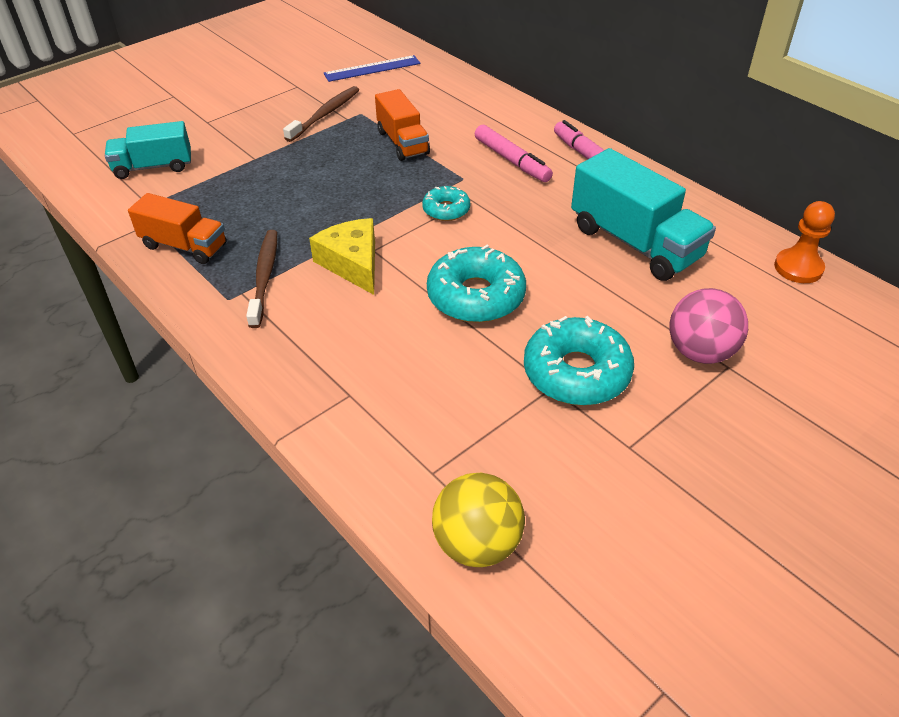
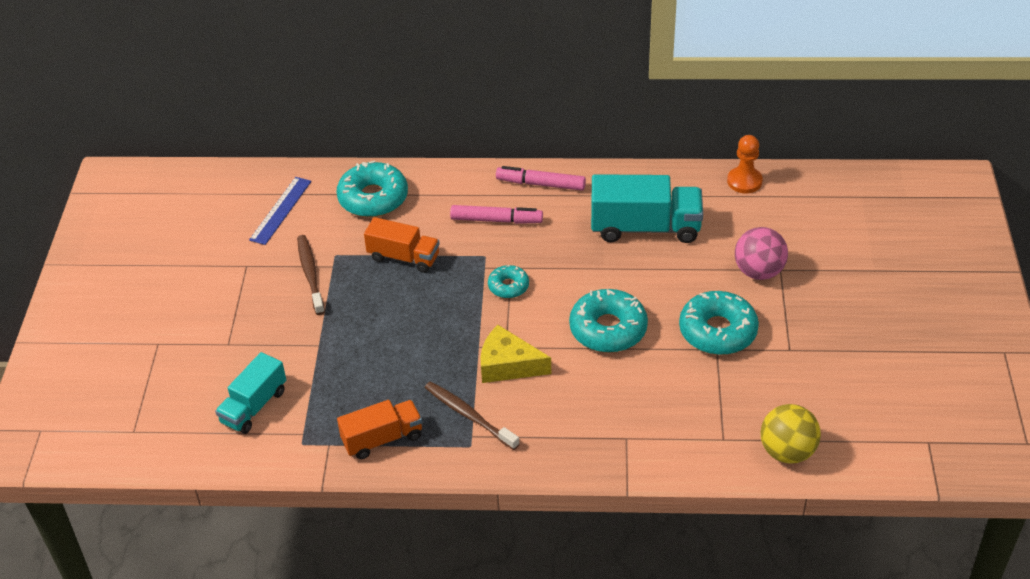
camera: 45 degrees left, 0 degrees up
none -> turquoise donut [336,161,408,217]

